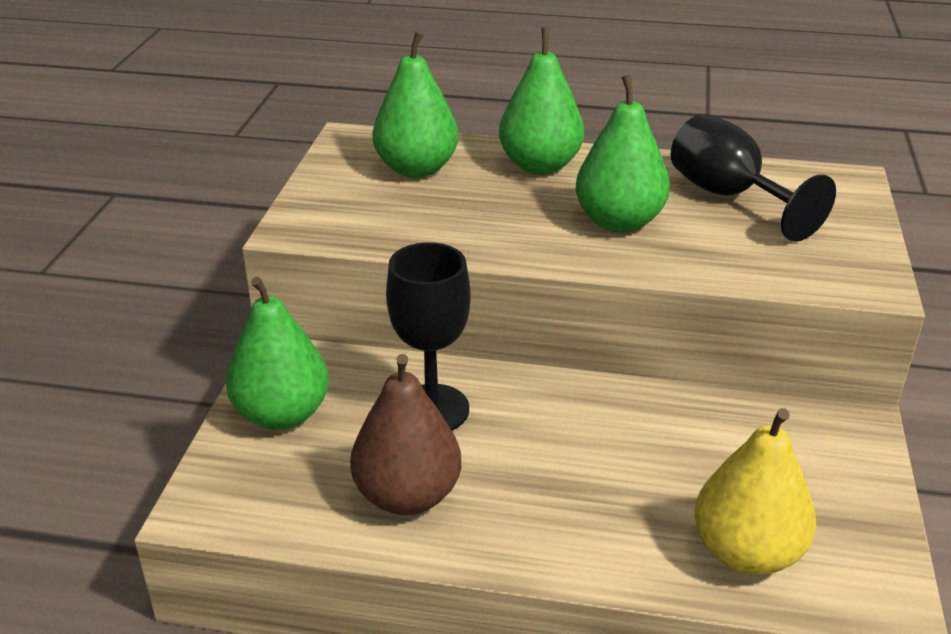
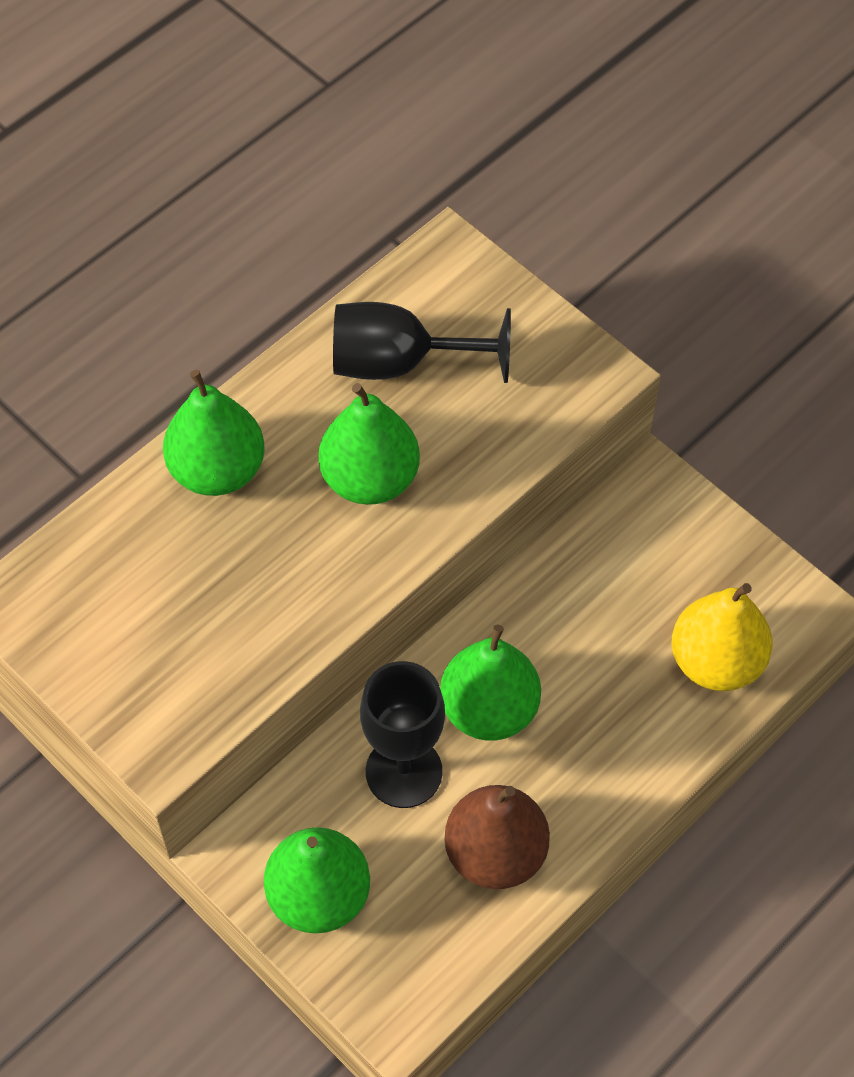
camera: 55 degrees left, 25 degrees up
green pear [373,31,458,178] -> green pear moved to [440,625,541,741]

